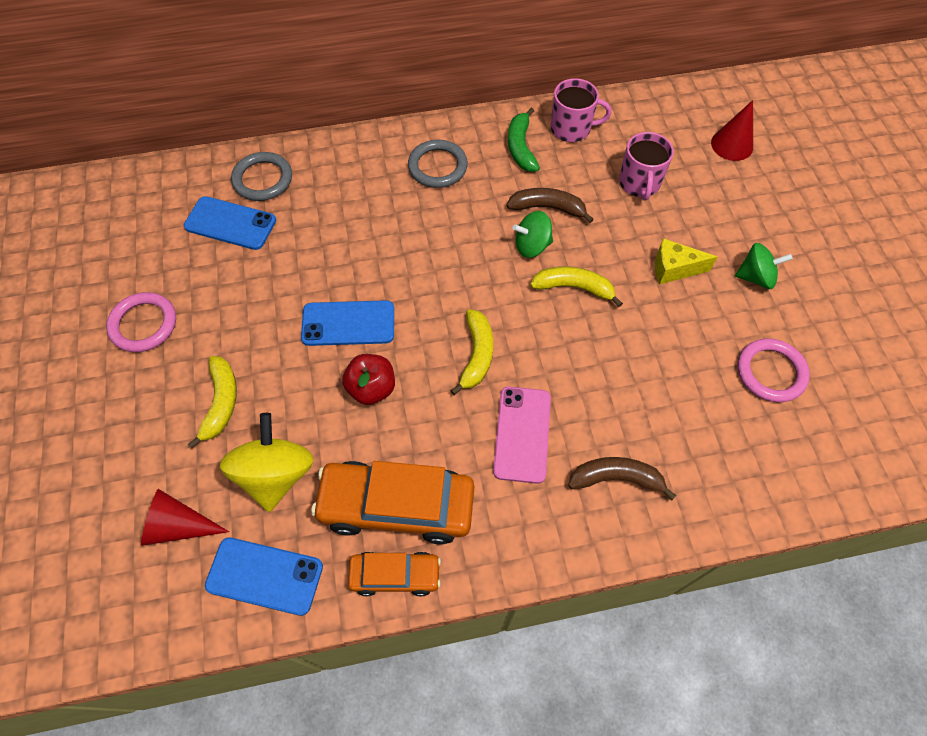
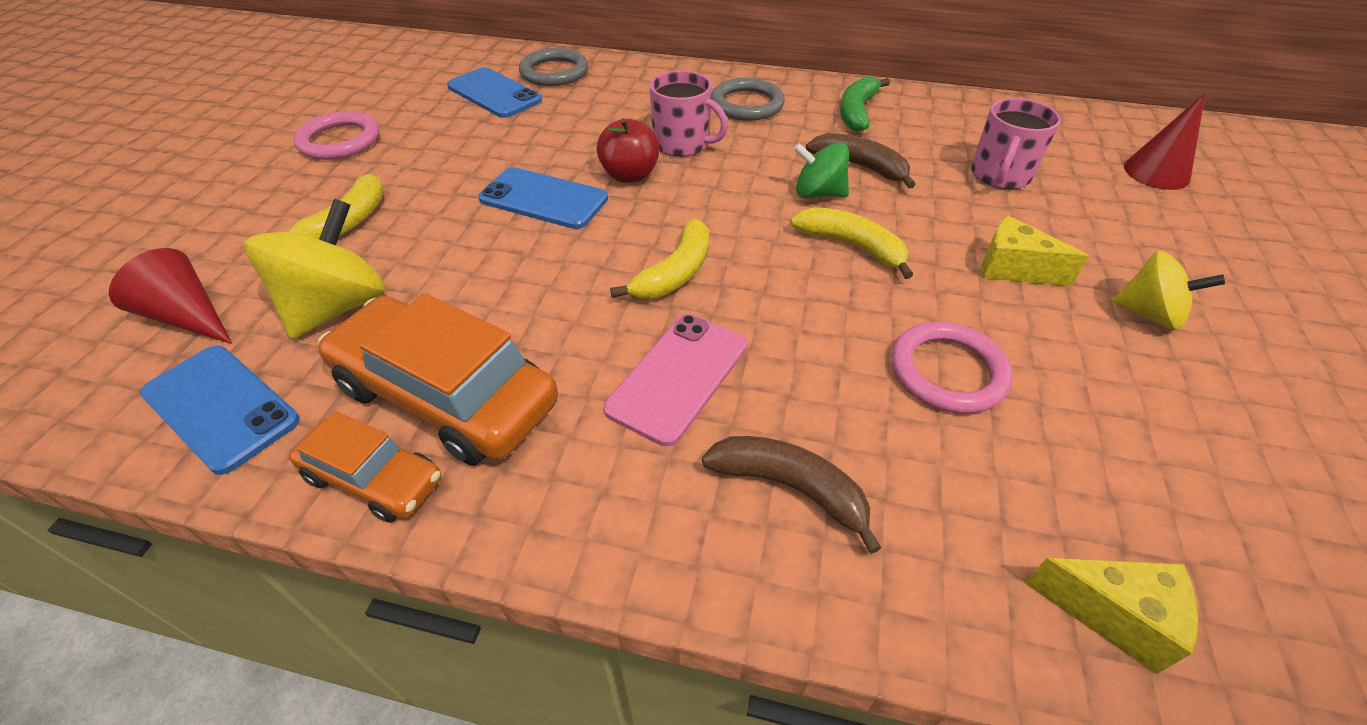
camera: 25 degrees right, 15 degrees down
red apple [342,354,395,405] -> red apple moved to [596,118,660,183]
pink mug [551,78,611,142] -> pink mug moved to [650,70,728,157]
green spinning top [735,243,793,289] -> yellow spinning top [1112,251,1225,330]
pink ring [738,338,810,402] -> pink ring moved to [892,322,1013,414]
none -> yellow cheese [1024,558,1198,674]

